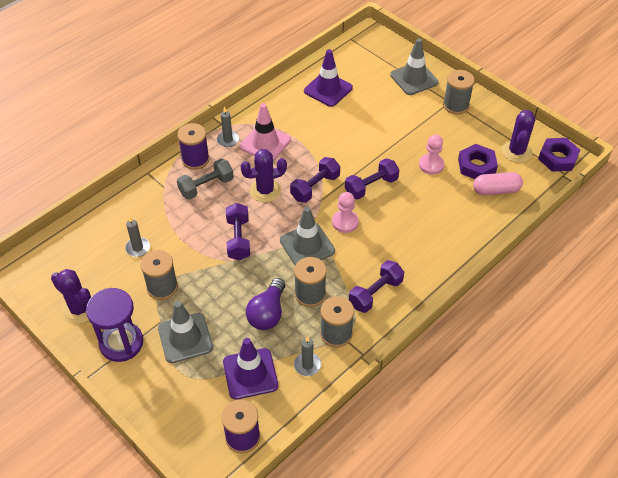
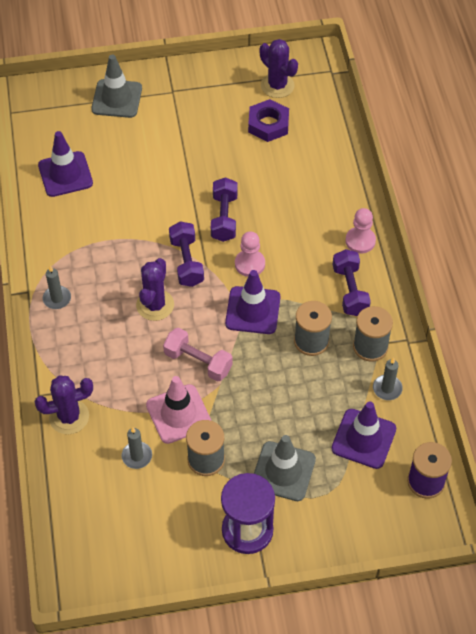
camera: 55 degrees left, 5 degrees up
purple cactus [51,269,91,324] -> purple cactus moved to [34,375,93,434]
purple spool [177,123,210,170] -> none
grey dumbbell [177,158,234,199] -> none
purple dumbbell [226,203,250,260] -> pink dumbbell [163,328,233,382]
pink traffic cone [240,103,291,161] -> pink traffic cone moved to [146,376,211,444]
purple light bulb [246,278,285,330] -> none
grey traffic cone [280,207,335,265] -> purple traffic cone [225,270,280,334]
pink pawn [419,134,444,175] -> pink pawn moved to [345,208,376,253]
grey spool [443,70,475,115] -> none
pink capsule [473,172,523,195] -> none
purple nut [538,138,580,172] -> none

